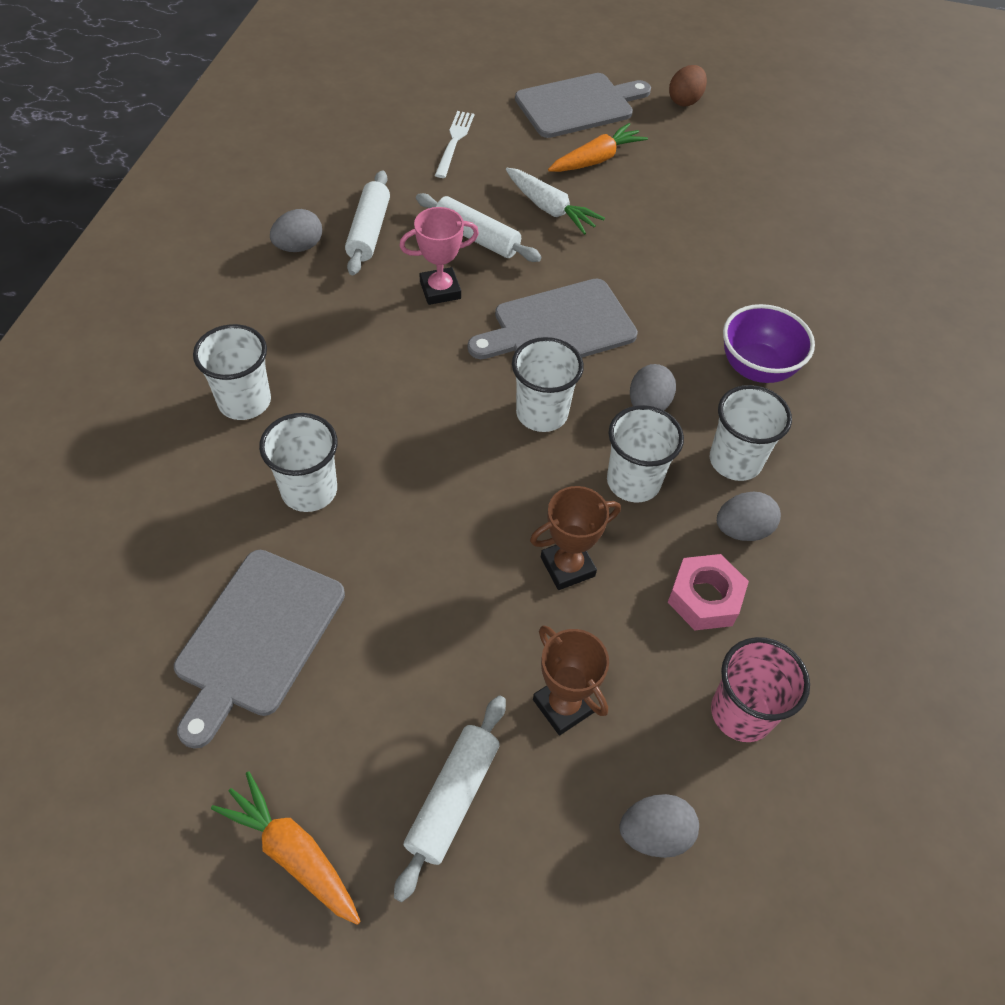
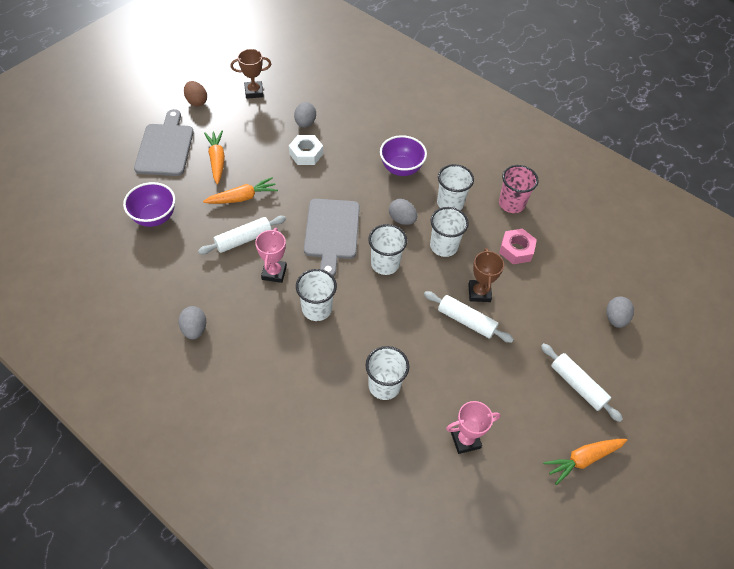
camera: 65 degrees left, 0 degrees up
grey cutting board [174,550,345,749] -> pink trophy [446,401,500,454]
white cup [193,324,271,420] -> white cup moved to [296,269,337,321]
white rolling pin [345,170,390,275] -> white rolling pin moved to [424,291,514,343]
white fork [435,111,474,178] -> purple bowl [123,182,176,227]
white carrot [506,168,605,235] -> orange carrot [203,177,278,204]
brown trophy [533,625,609,735] -> brown trophy moved to [230,49,271,99]
pink cup [711,637,810,742] -> pink cup moved to [499,165,539,213]
grey egg [717,492,781,541] -> grey egg moved to [294,102,316,128]
none -> white nut [289,135,323,165]

